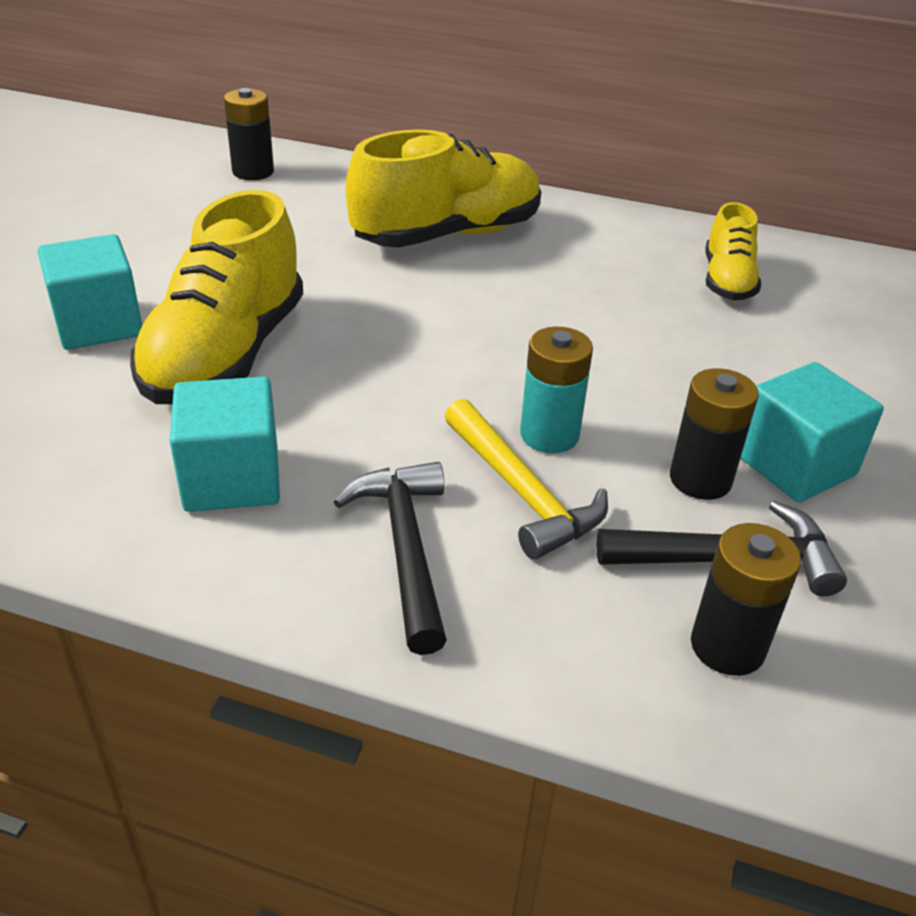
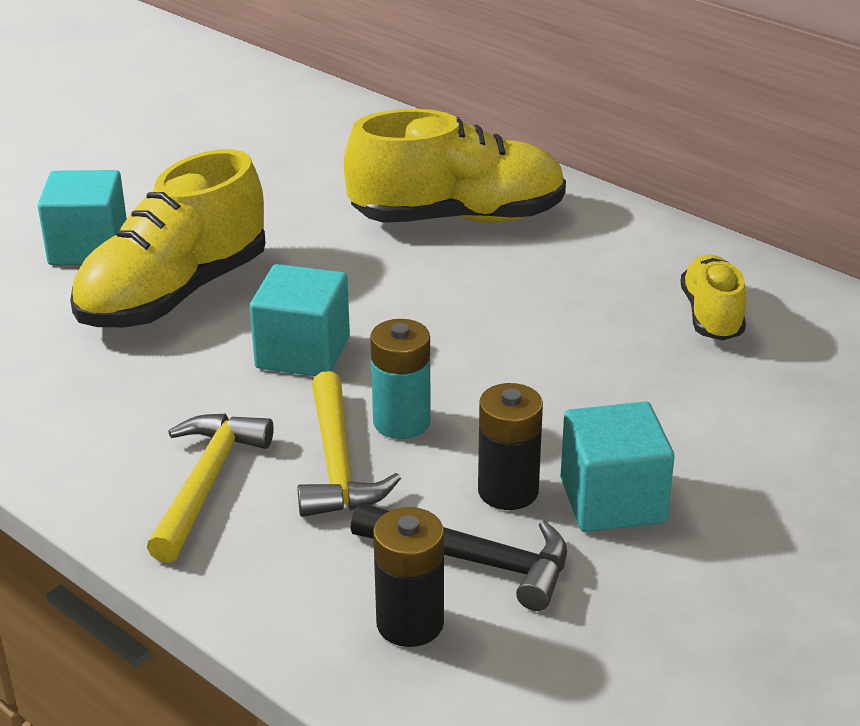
camera: 25 degrees right, 5 degrees down
turquoise cube [170,377,280,512] -> turquoise cube moved to [250,264,350,376]
black battery [224,88,274,180] -> none
black hammer [334,462,447,655] -> yellow hammer [147,414,274,563]
yellow shoe [706,202,761,300] -> yellow shoe turned 150 degrees clockwise [680,255,747,340]

